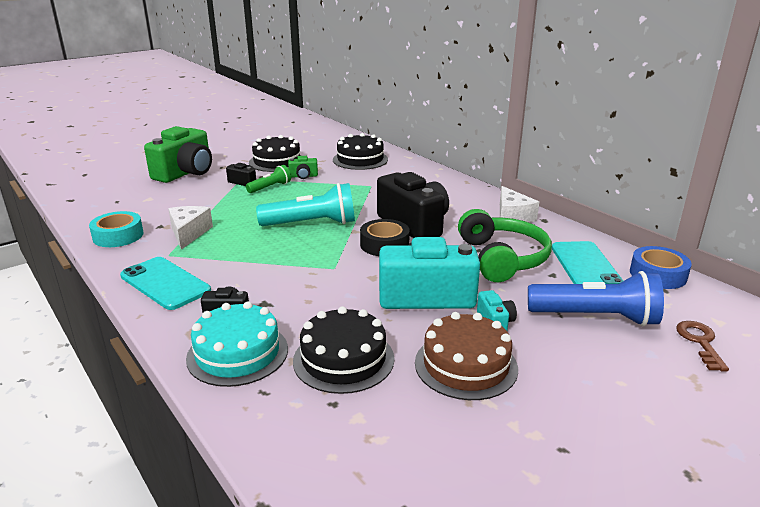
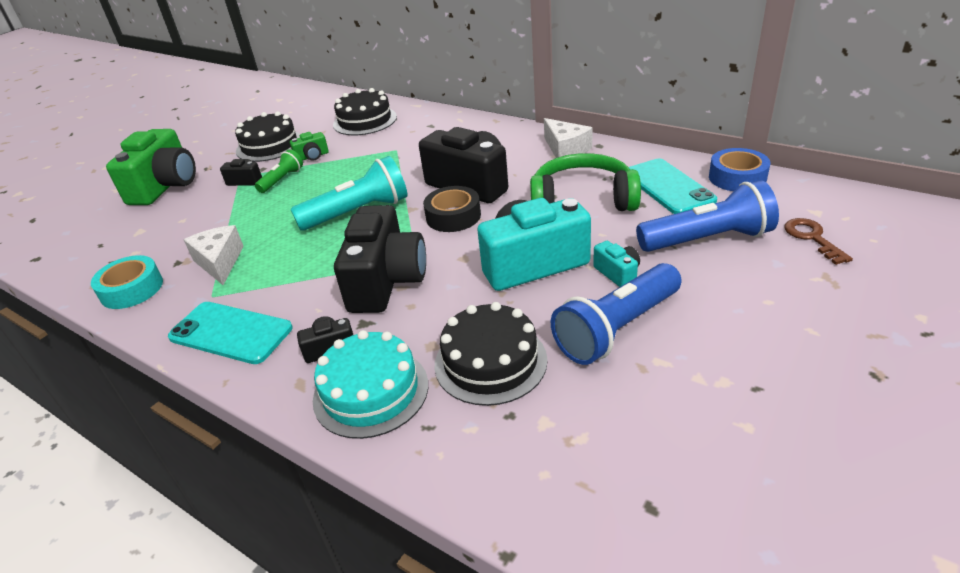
camera: 15 degrees left, 10 degrees up
brown cake [415,312,518,400] -> blue flashlight [551,263,682,365]
green headphones [458,209,552,282] -> green headphones turned 60 degrees counterclockwise [530,153,641,211]
none -> black camera [334,205,426,313]

